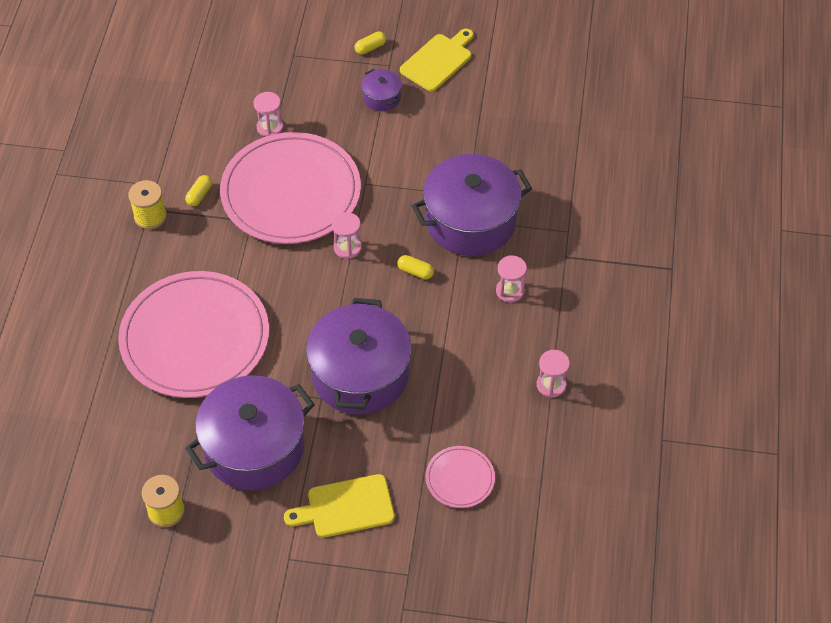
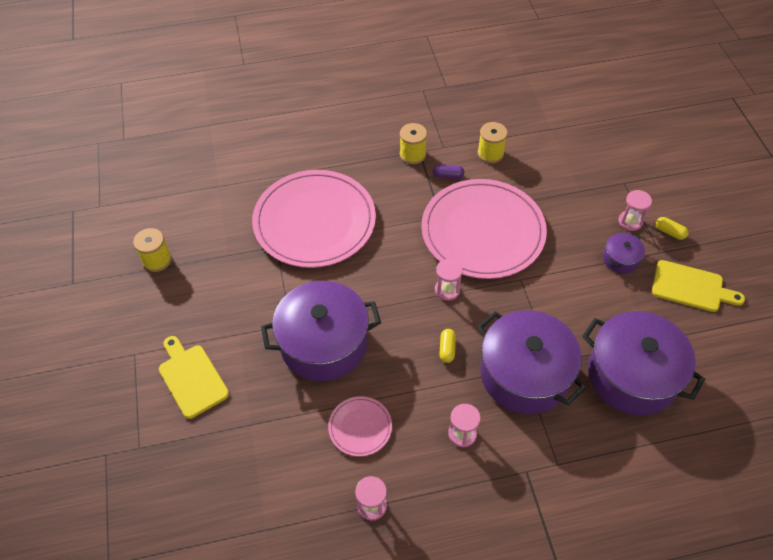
camera: 70 degrees right, 0 degrees up
yellow capsule [185,175,212,206] -> purple capsule [433,164,464,179]
purple pot [185,375,315,490] -> purple pot moved to [582,311,705,415]
pink hourglass [253,92,283,137] -> pink hourglass moved to [619,190,652,231]
pink plate [425,446,495,508] -> pink plate moved to [328,396,392,456]
none -> yellow spool [477,122,508,163]

